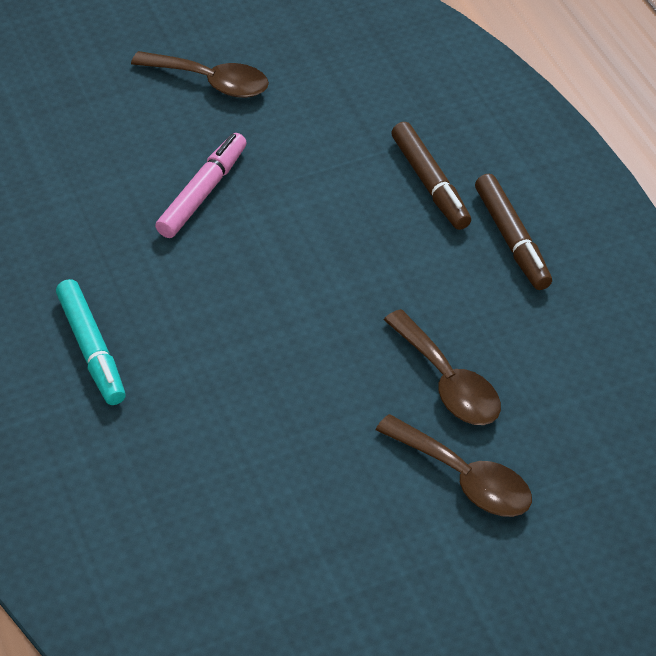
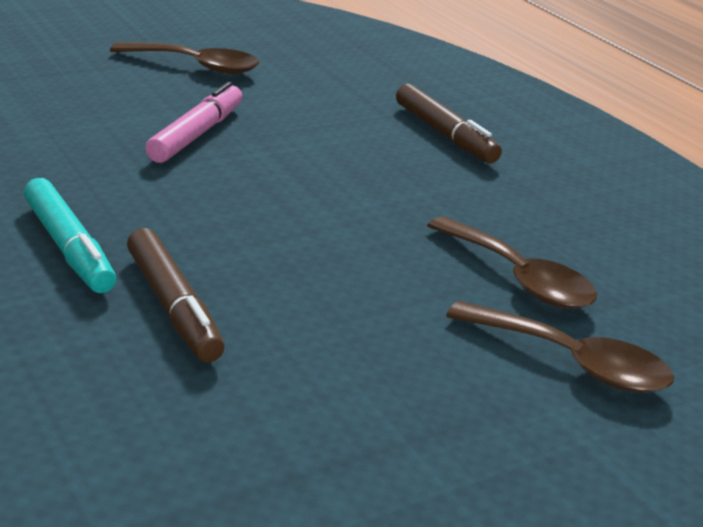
camera: 10 degrees left, 20 degrees down
brown marker [475,174,552,290] -> brown marker moved to [127,228,225,362]

